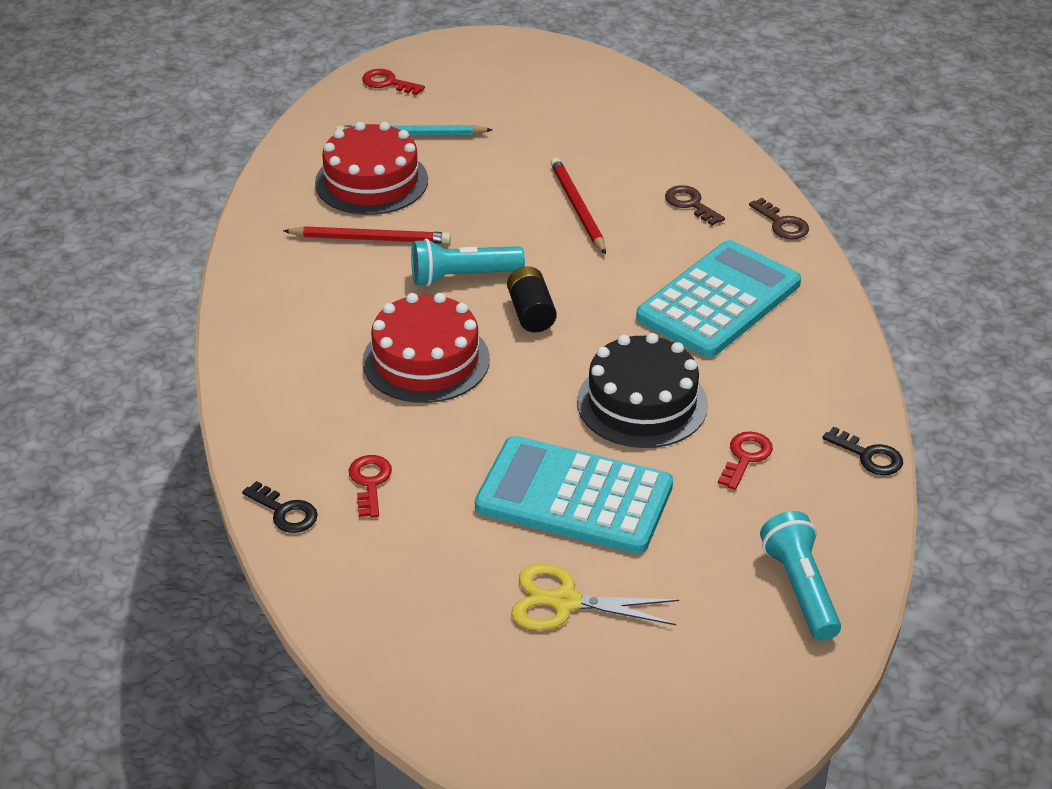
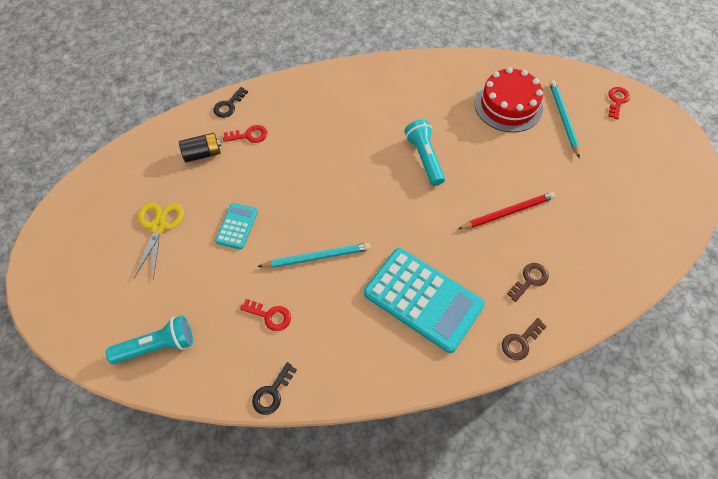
camera: 85 degrees right, 20 degrees up
red pencil [283,226,451,244] -> none
red cake [362,293,490,403] -> none
turquoise calculator [475,436,673,554] -> turquoise calculator [215,203,258,249], size x0.48
black battery [507,267,557,332] -> black battery moved to [179,133,221,162]
black cake [577,333,708,448] -> turquoise pencil [257,243,371,268]

